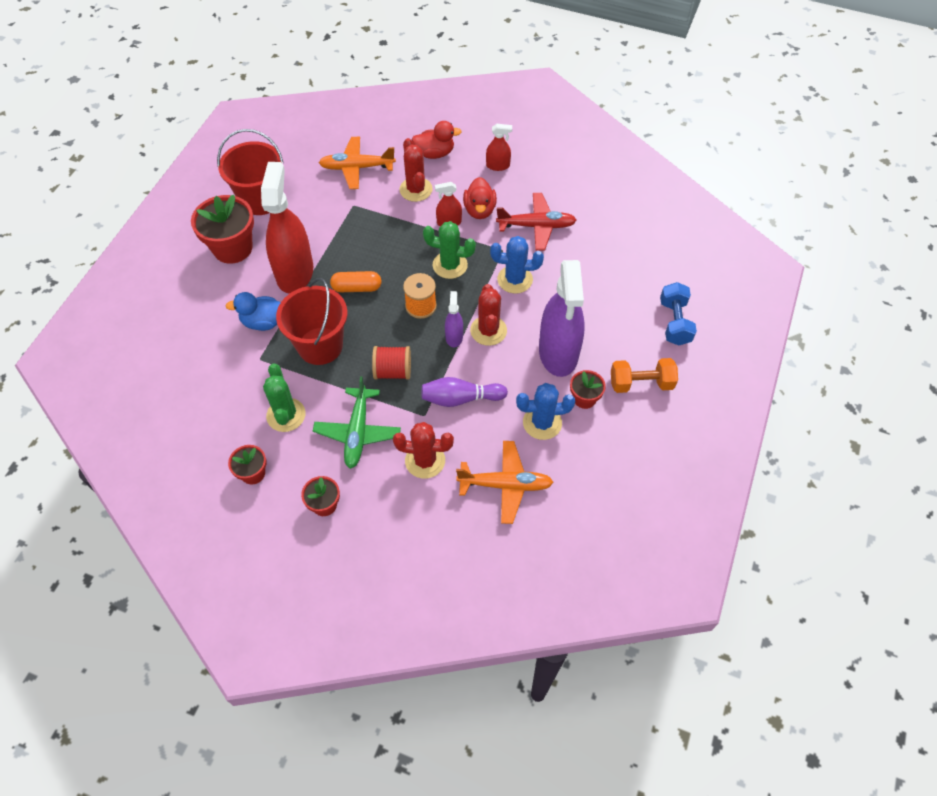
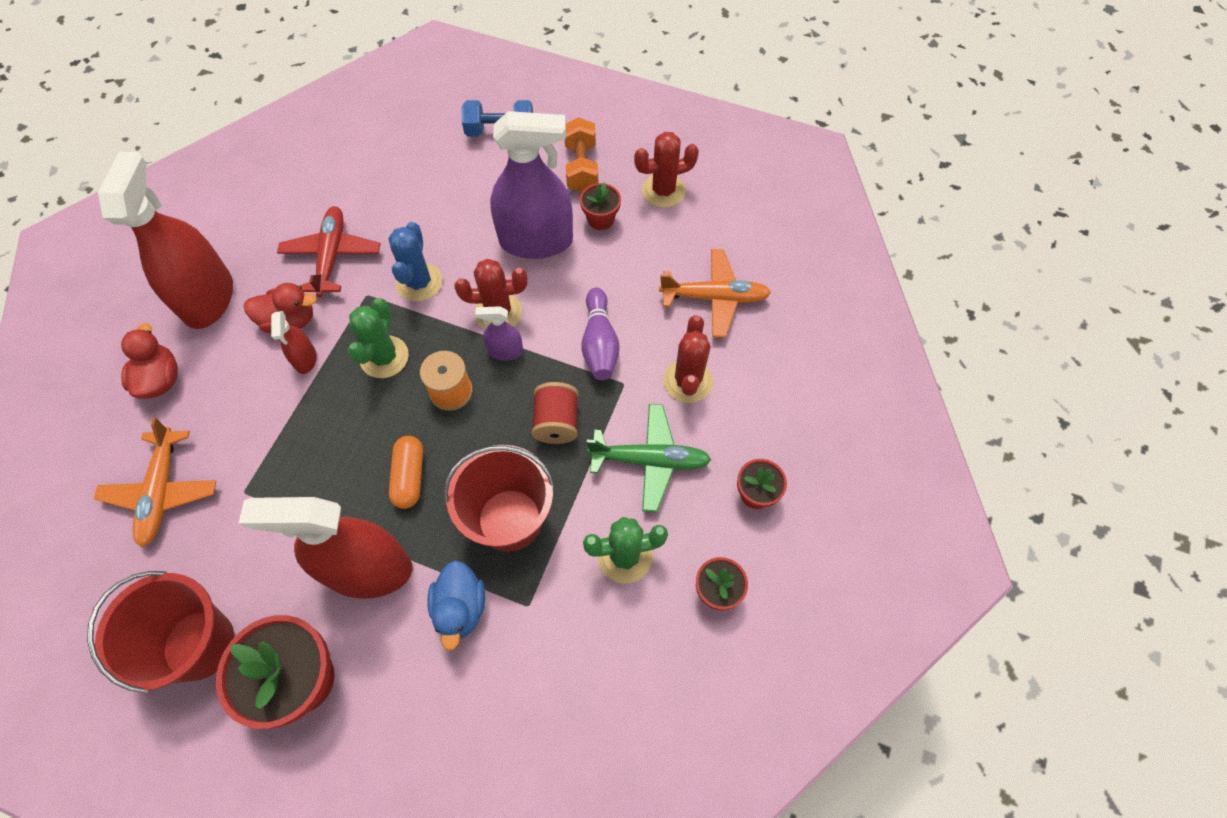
camera: 90 degrees left, 5 degrees up
red cactus [399,138,433,202] -> red cactus moved to [634,132,699,208]
orange plane [456,441,553,524] -> orange plane turned 90 degrees clockwise [659,249,771,338]
red spray bottle [486,124,512,171] -> red spray bottle [98,152,233,329], size x2.23
blue cactus [516,383,575,440] -> none

